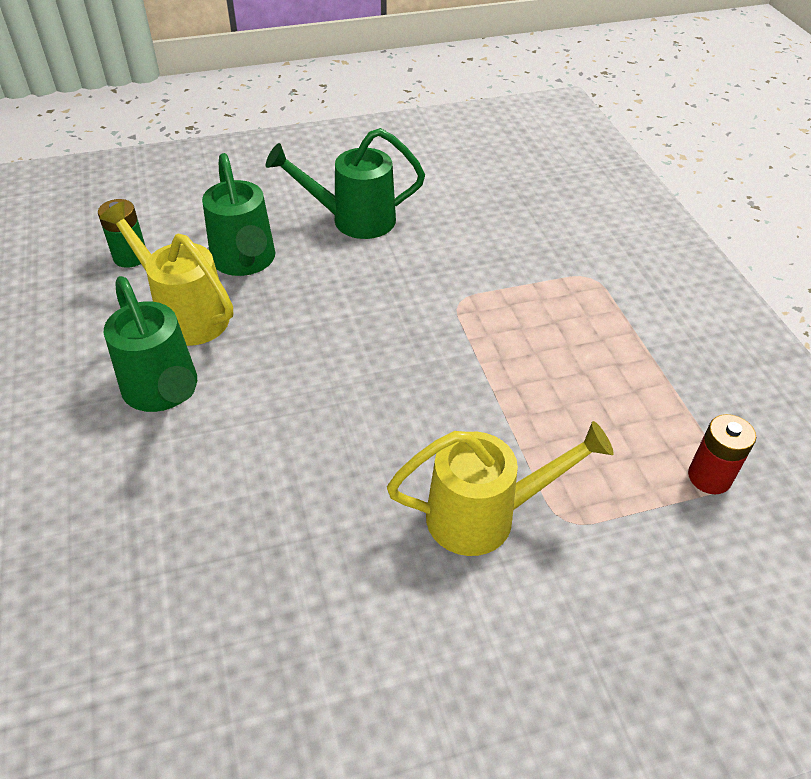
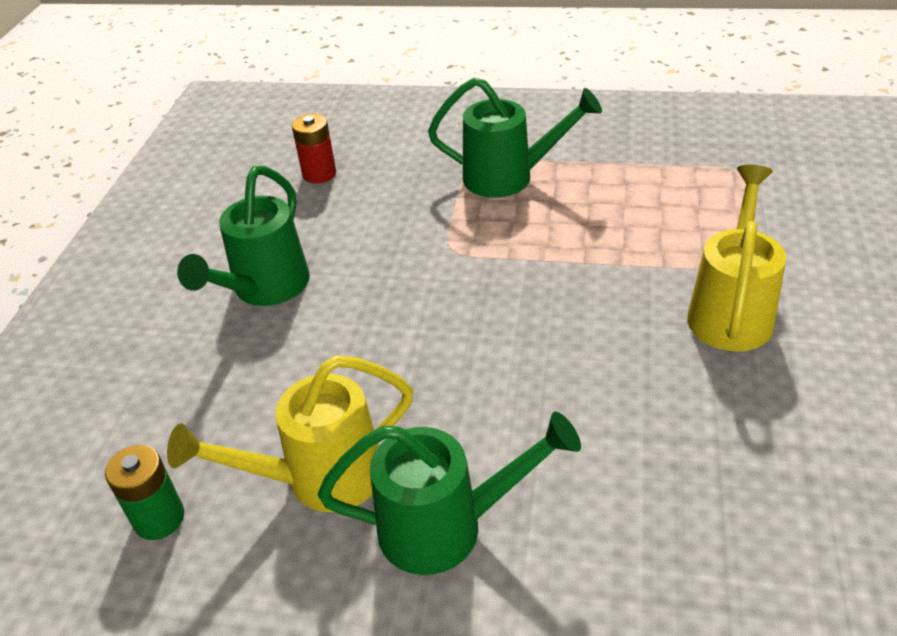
camera: 60 degrees left, 5 degrees down
green watering can [202,153,275,276] -> green watering can moved to [428,78,602,198]
red battery [688,414,756,494] -> red battery moved to [292,114,336,183]

